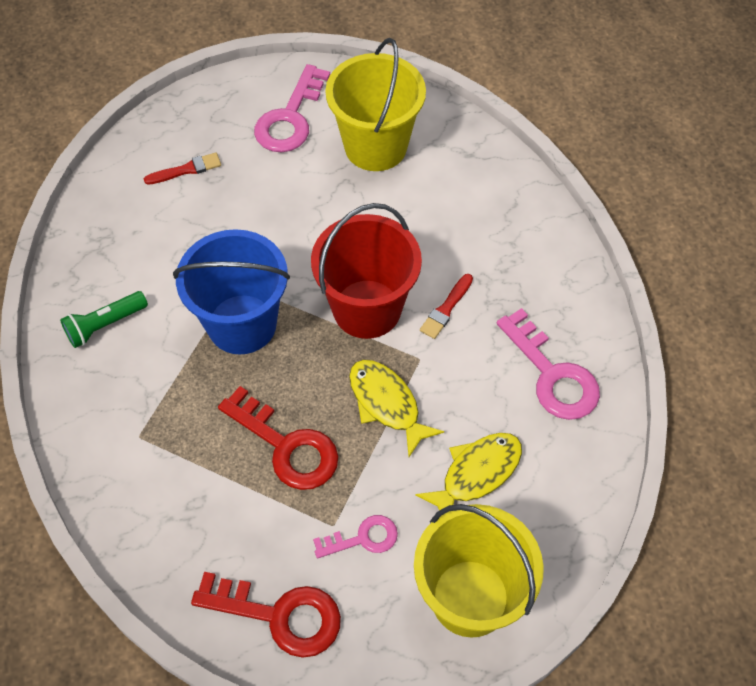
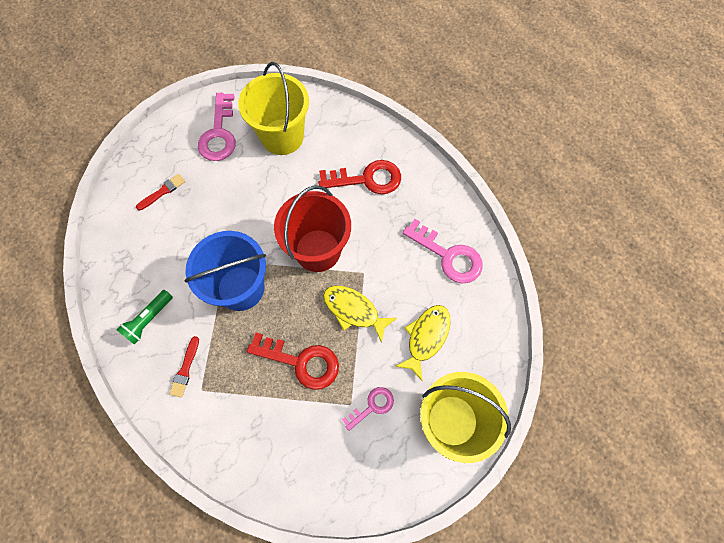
camera: 20 degrees left, 10 degrees up
red key [191,572,341,658] -> red key moved to [318,160,401,194]
red brush [420,274,473,339] -> red brush moved to [169,336,199,398]

